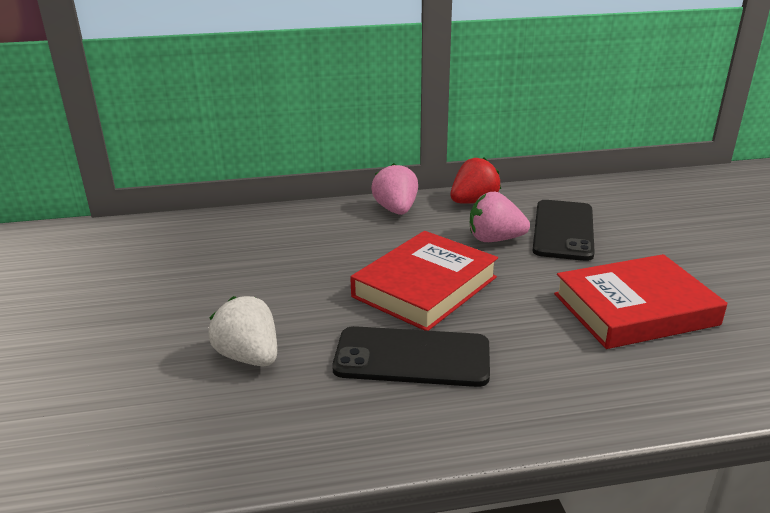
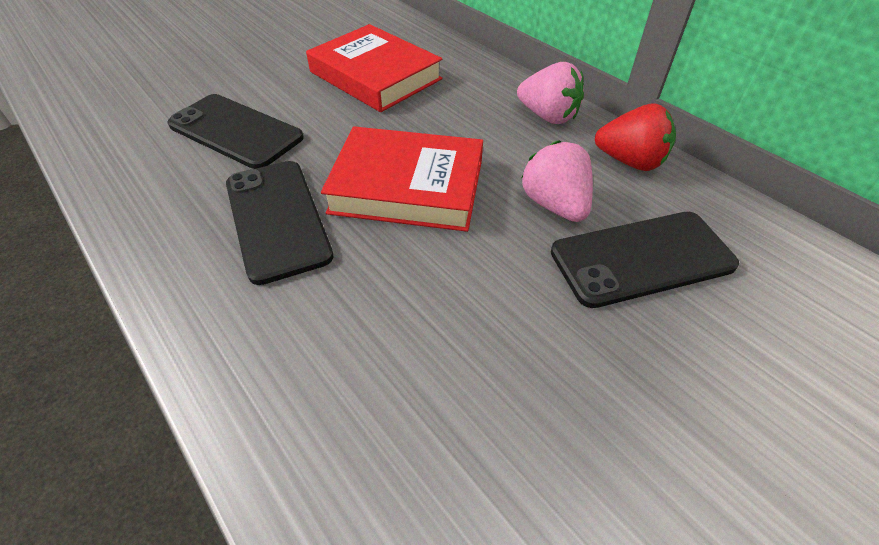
camera: 60 degrees right, 20 degrees up
white strawberry [208,296,277,366] -> black phone [167,94,304,169]
pink strawberry [371,163,418,215] -> pink strawberry turned 75 degrees clockwise [517,62,584,124]
red book [554,254,727,349] -> red book moved to [306,24,442,112]

